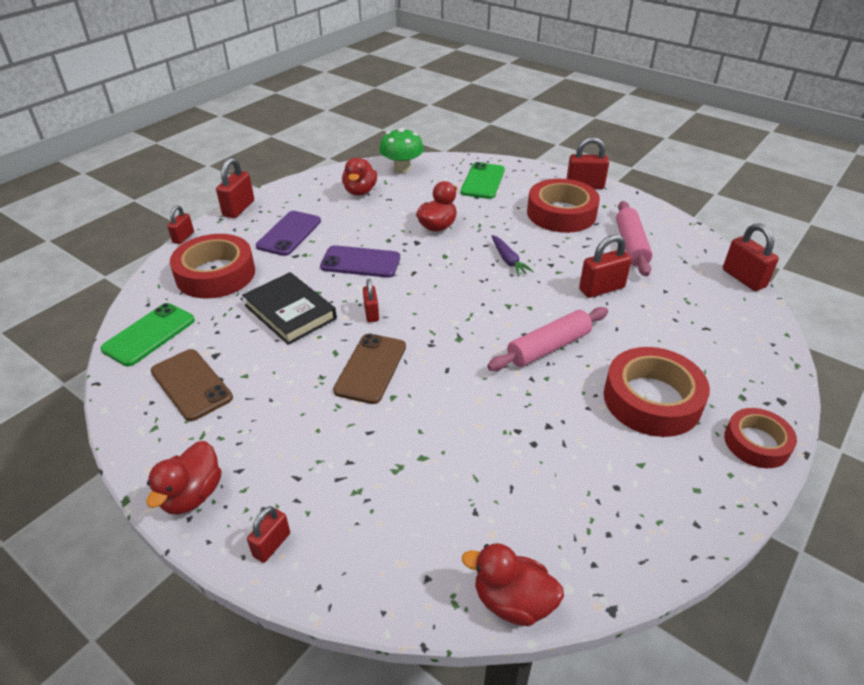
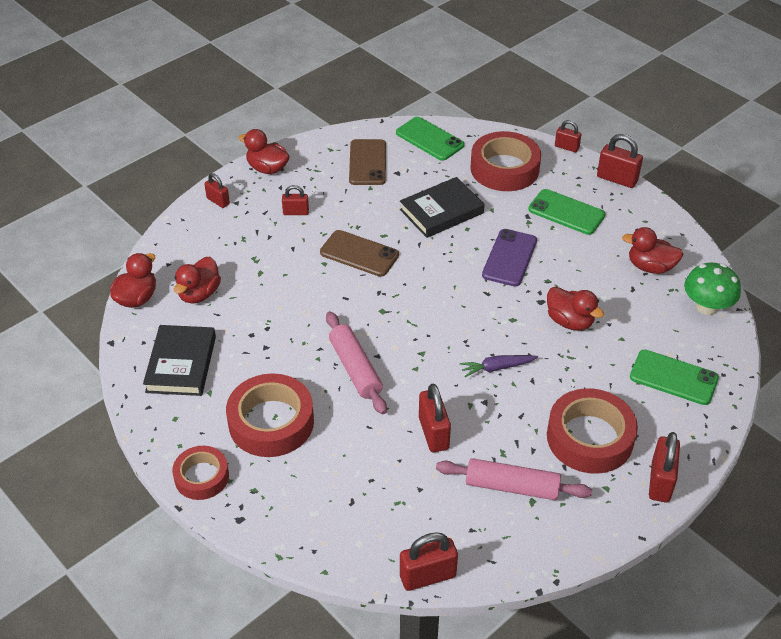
camera: 100 degrees right, 5 degrees up
brown phone [151,349,233,421] -> brown phone turned 60 degrees counterclockwise [349,139,386,185]
purple phone [256,211,321,256] -> green phone [528,189,606,235]
red padlock [363,279,379,322] -> red padlock moved to [282,185,309,215]
none -> black book [143,325,216,396]
none -> red duck [174,257,221,304]

